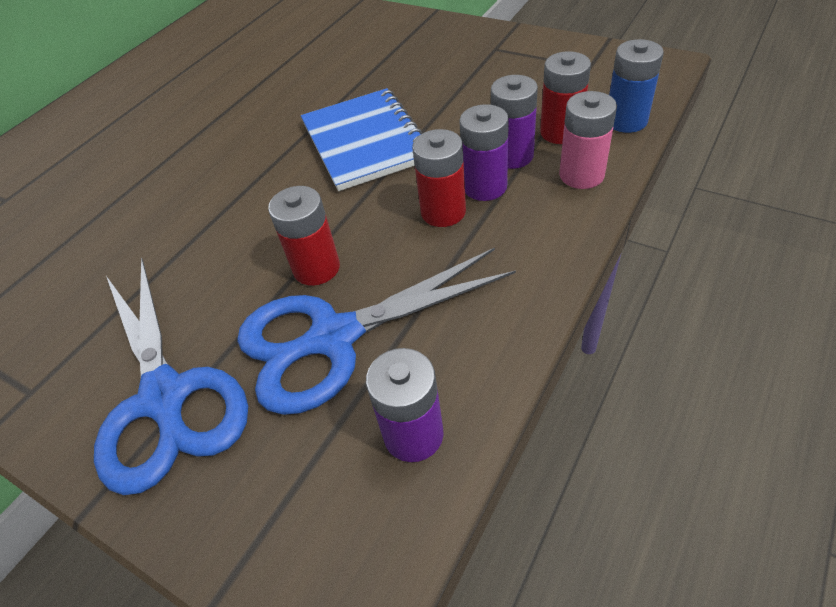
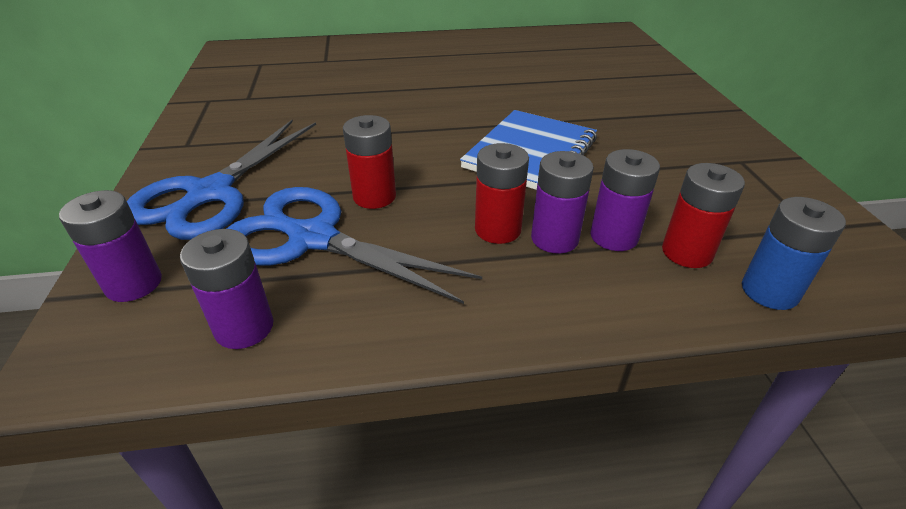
camera: 45 degrees right, 10 degrees down
pink battery [559,91,617,189] -> none
none -> purple battery [59,190,162,302]

